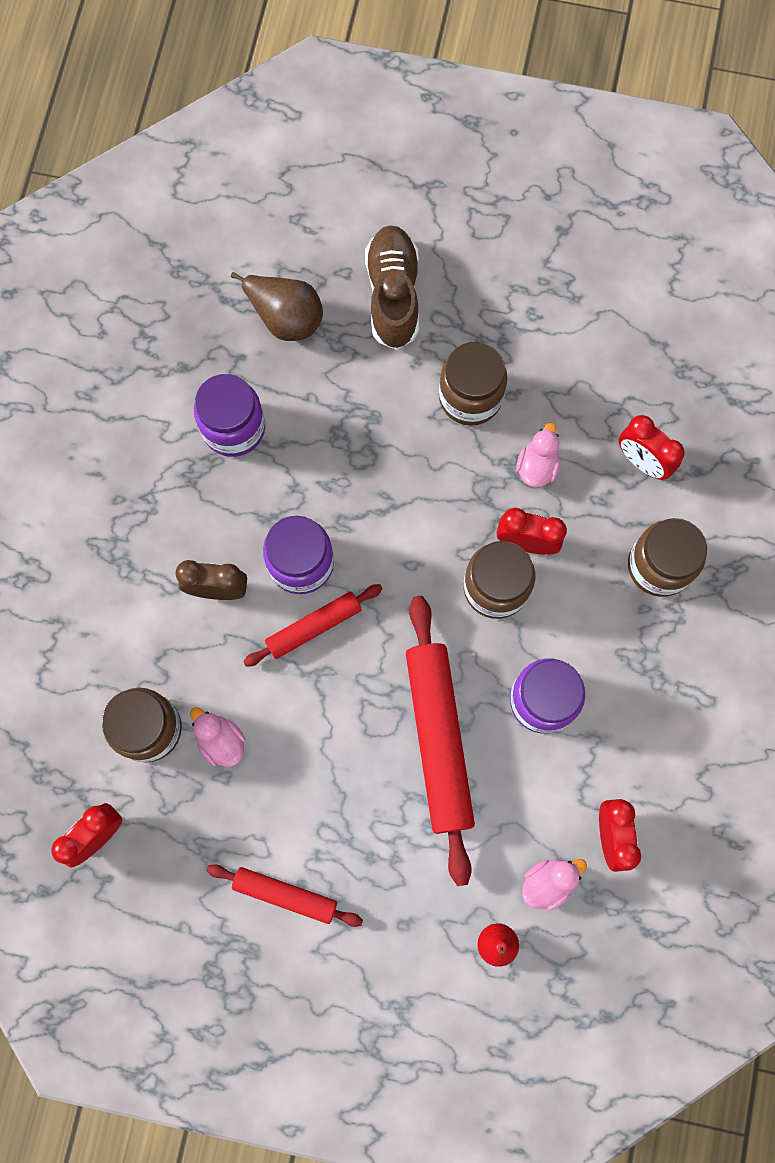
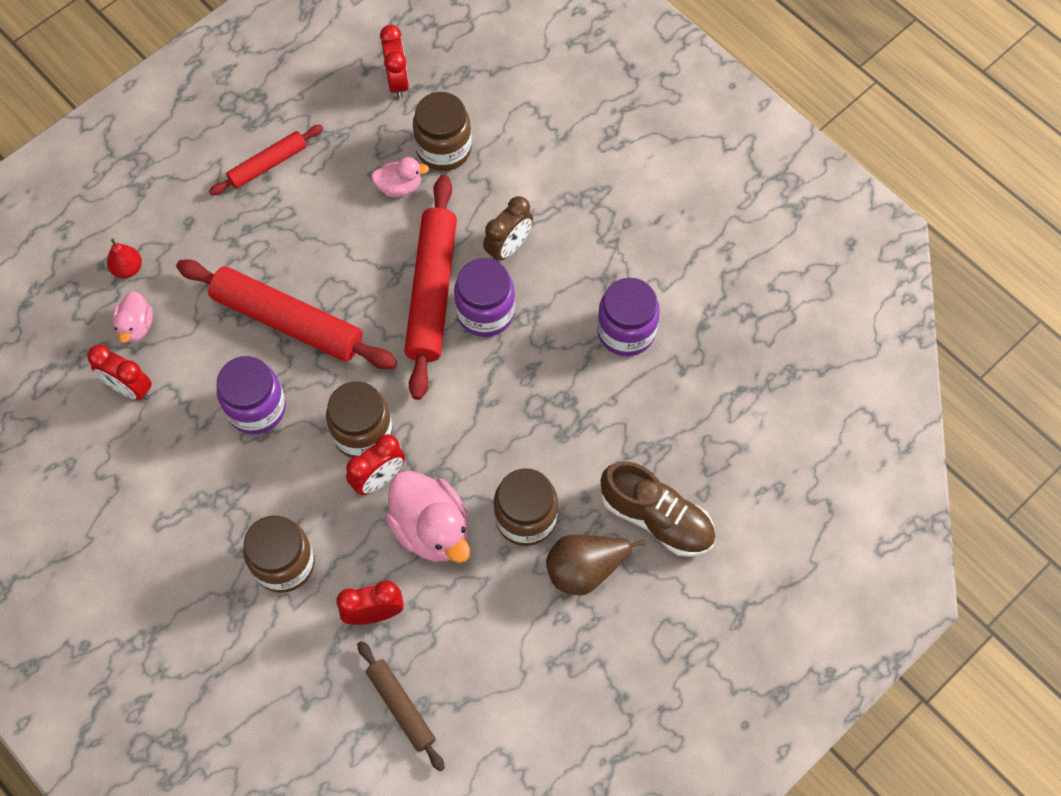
camera: 125 degrees right, 10 degrees down
brown pear [231,272,323,341] -> brown pear moved to [546,535,647,595]
red rolling pin [243,584,382,667] -> red rolling pin [404,175,457,400], size x1.80
pink duck [516,423,561,488] -> pink duck [385,470,470,563], size x1.83
none -> brown rolling pin [357,641,445,771]

